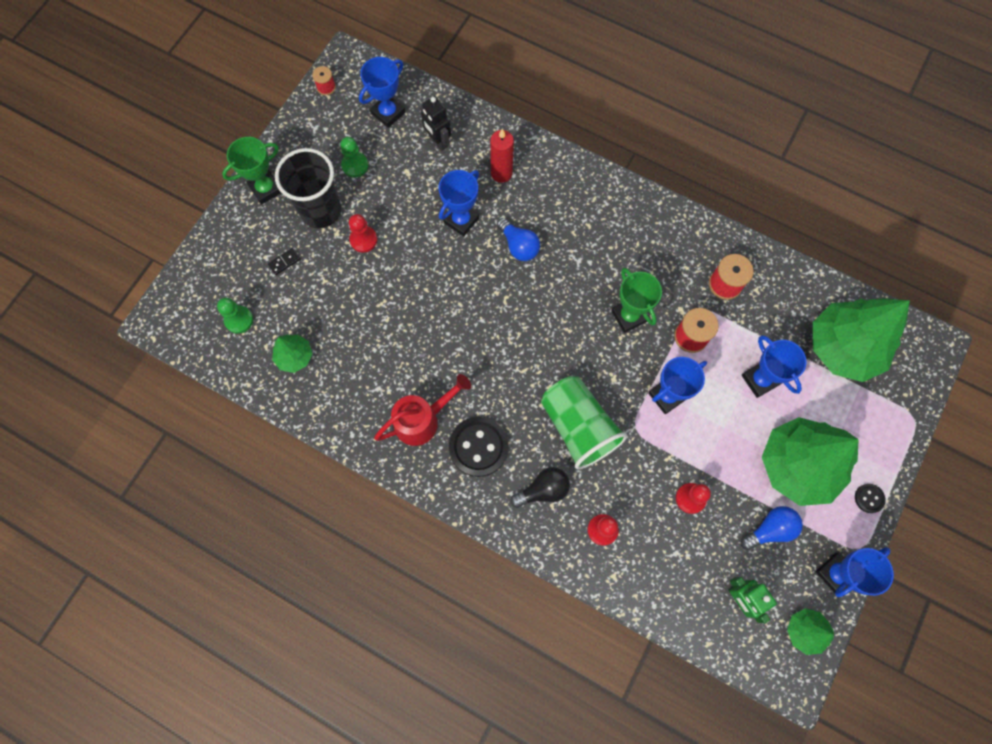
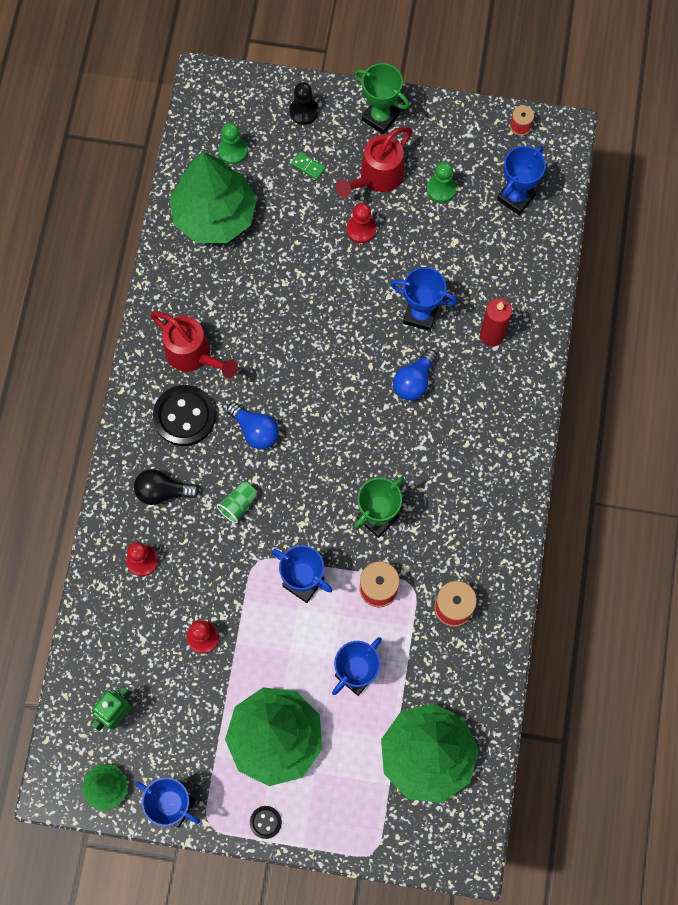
camera: 70 degrees right, 0 degrees up
black domino [268,248,301,275] -> green domino [291,152,325,180]
green tree [272,335,312,373] -> green tree [169,152,257,243], size x2.10
black cup [275,148,341,228] -> red watering can [336,127,412,198]
blue trophy [359,57,405,128] -> blue trophy turned 75 degrees counterclockwise [497,146,546,215]
black robot [420,96,451,151] -> none
black light bulb [510,467,570,508] -> black light bulb turned 135 degrees clockwise [134,469,200,505]
green cup [541,376,627,469] -> green cup [217,482,258,524], size x0.44
blue light bulb [741,506,803,550] -> blue light bulb moved to [227,402,279,449]
none -> black pawn [289,82,318,125]

